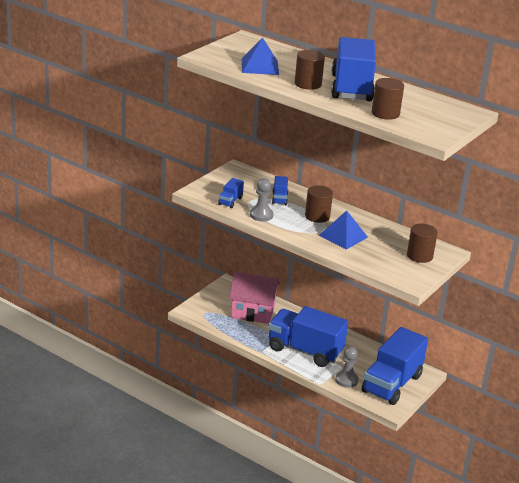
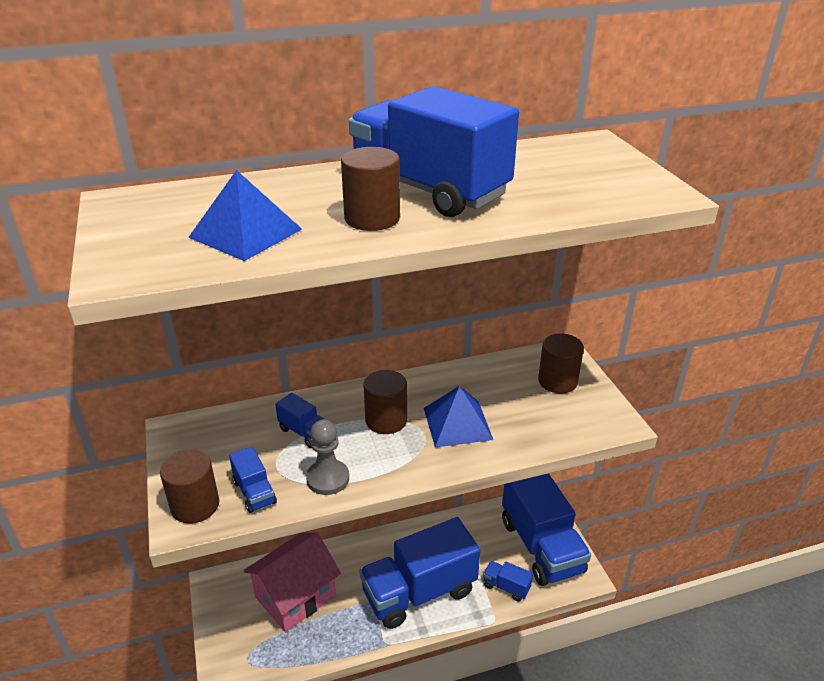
camera: 50 degrees left, 5 degrees up
grey pawn [335,346,359,388] -> blue truck [483,561,533,601]
brown cylinder [372,78,404,120] -> brown cylinder moved to [160,450,219,524]

